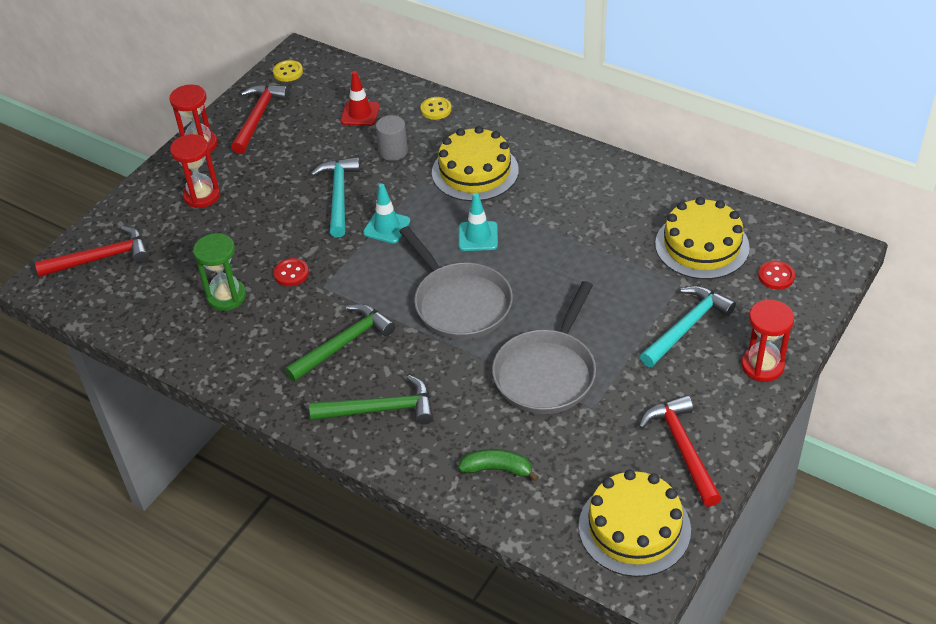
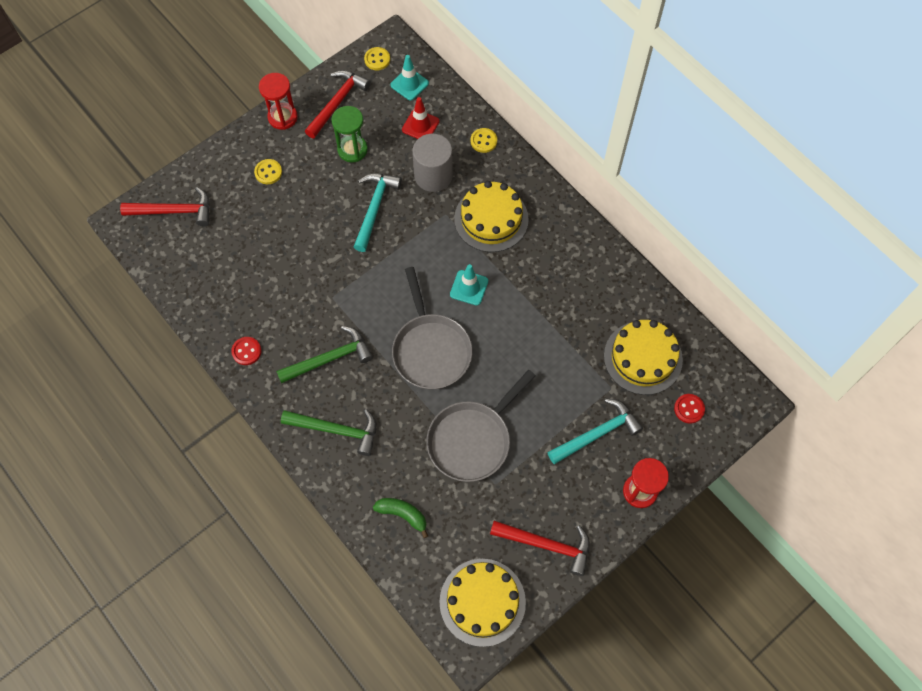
camera: 15 degrees right, 20 degrees up
red hourglass [170,134,220,208] -> yellow button [254,159,282,184]
green hourglass [193,233,246,311] -> green hourglass moved to [332,106,368,162]
red button [273,258,309,286] -> red button moved to [231,337,261,365]
turquoise traffic cone [363,184,410,244] -> turquoise traffic cone moved to [390,55,429,100]
grey cylinder [376,115,408,161] -> grey cylinder [412,134,453,192], size x1.55
red hammer [639,395,722,507] -> red hammer turned 105 degrees clockwise [490,521,590,576]

